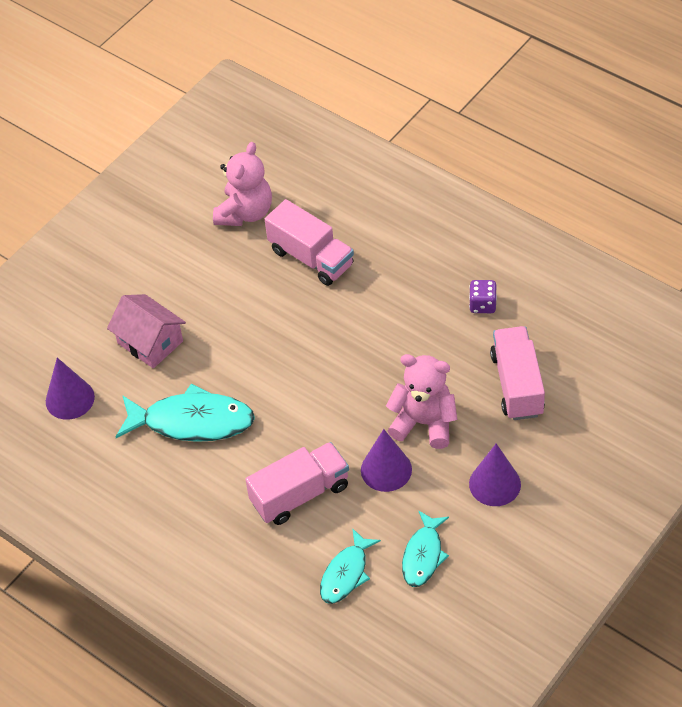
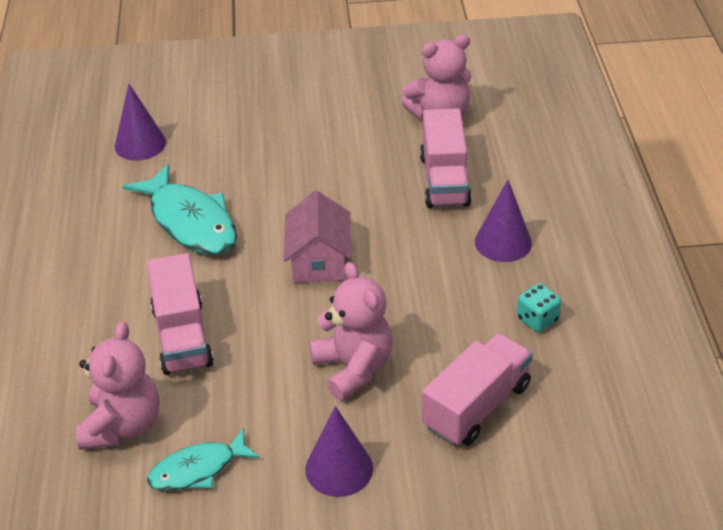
camera: 45 degrees right, 10 degrees down
pink house [107,294,186,368] -> pink house moved to [284,191,351,283]
pink truck [245,442,349,525] -> pink truck turned 60 degrees clockwise [147,253,214,375]
turquoise fish [320,528,381,604] -> pink teddy bear [76,322,159,450]
purple cone [361,429,412,492] -> purple cone moved to [475,180,532,262]
purple dice [469,280,497,313] -> turquoise dice [517,283,561,332]

